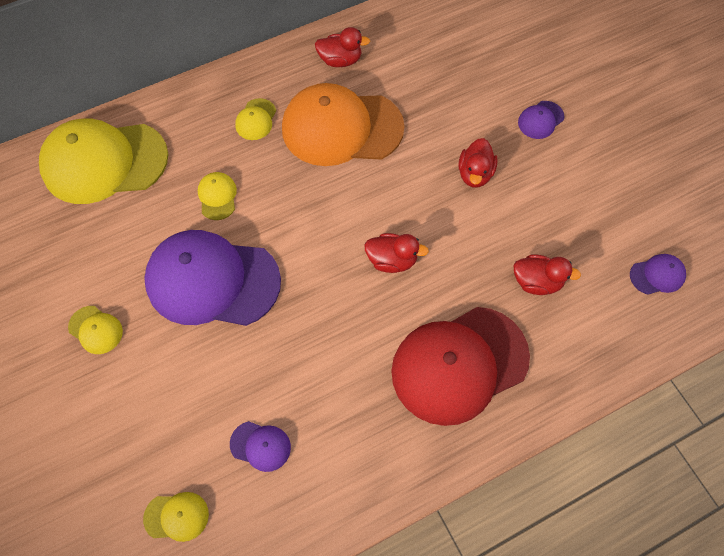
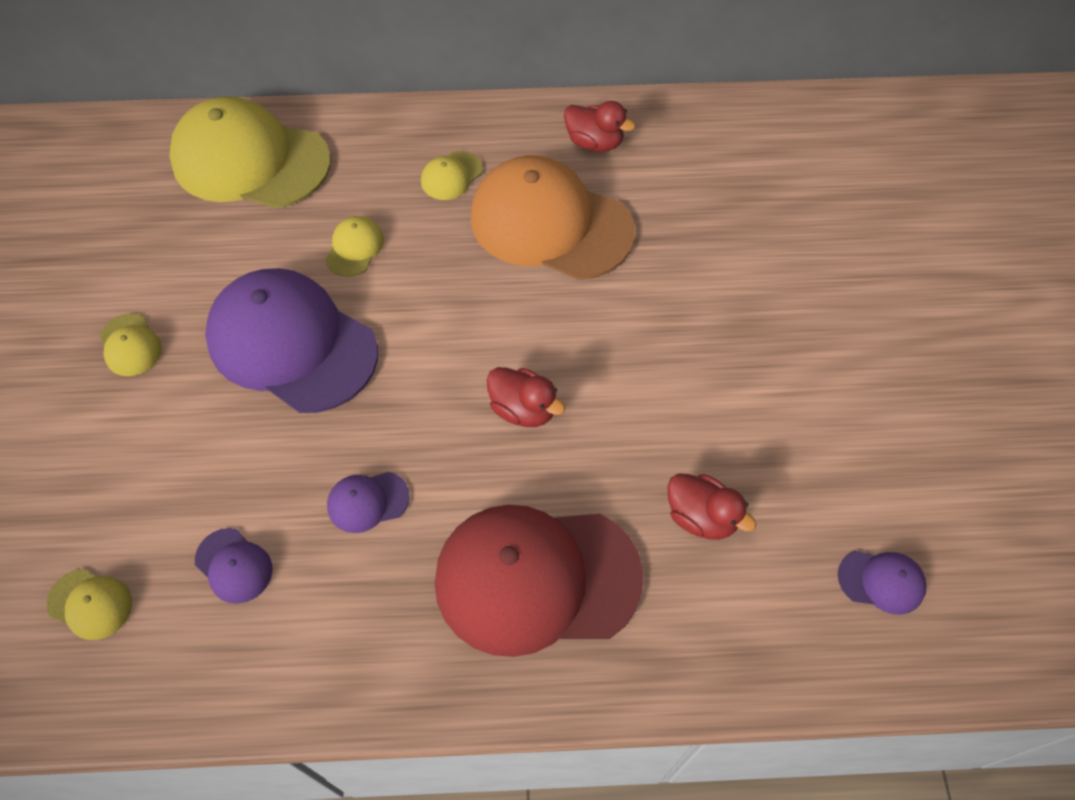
camera: 25 degrees right, 5 degrees down
red duck [458,138,498,188] -> none
purple cap [518,101,564,139] -> purple cap moved to [327,472,410,533]

